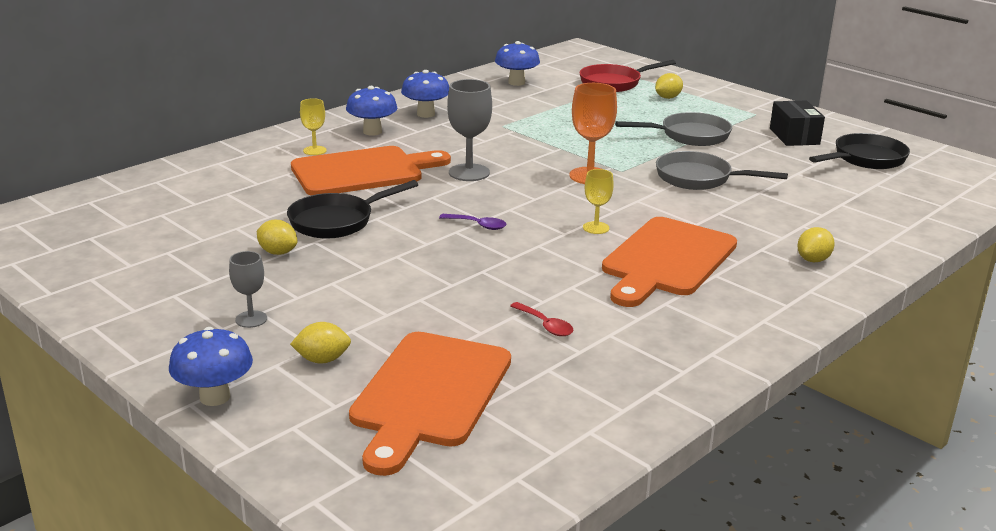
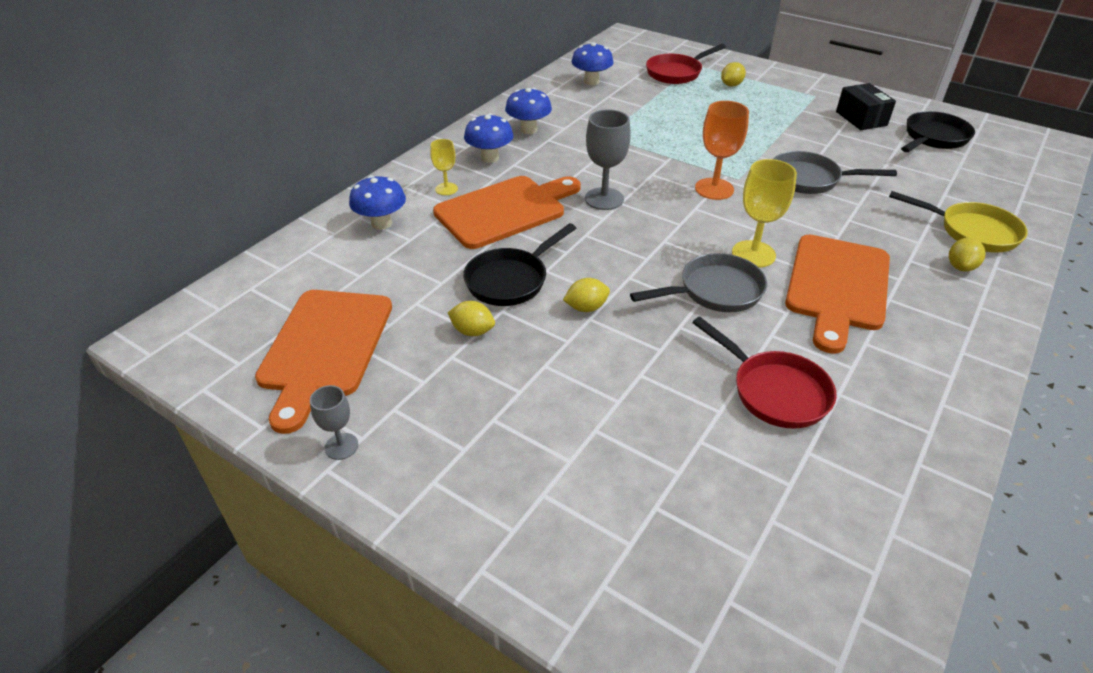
camera: 10 degrees left, 15 degrees up
blue mushroom [169,327,253,406] -> blue mushroom moved to [349,175,406,230]
grey goblet [229,251,267,328] -> grey goblet moved to [310,385,358,460]
yellow lemon [290,322,351,364] -> yellow lemon moved to [563,278,610,312]
orange cutting board [349,332,511,476] -> orange cutting board moved to [255,290,392,434]
purple spoon [439,214,506,230] -> none
red spoon [510,302,573,336] -> red pan [692,317,836,429]
yellow goblet [583,169,614,234] -> yellow goblet [732,159,797,267], size x1.71
grey pan [615,112,732,146] -> grey pan moved to [630,253,767,312]
none -> yellow pan [889,191,1028,252]

